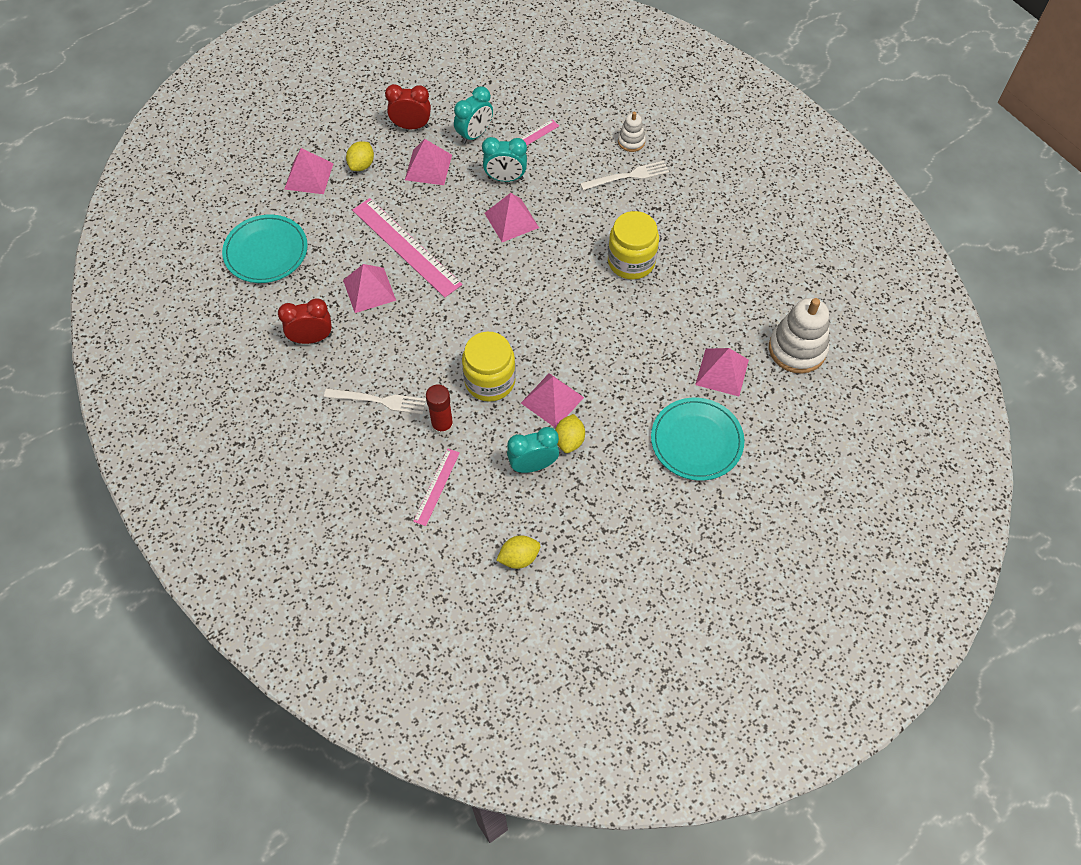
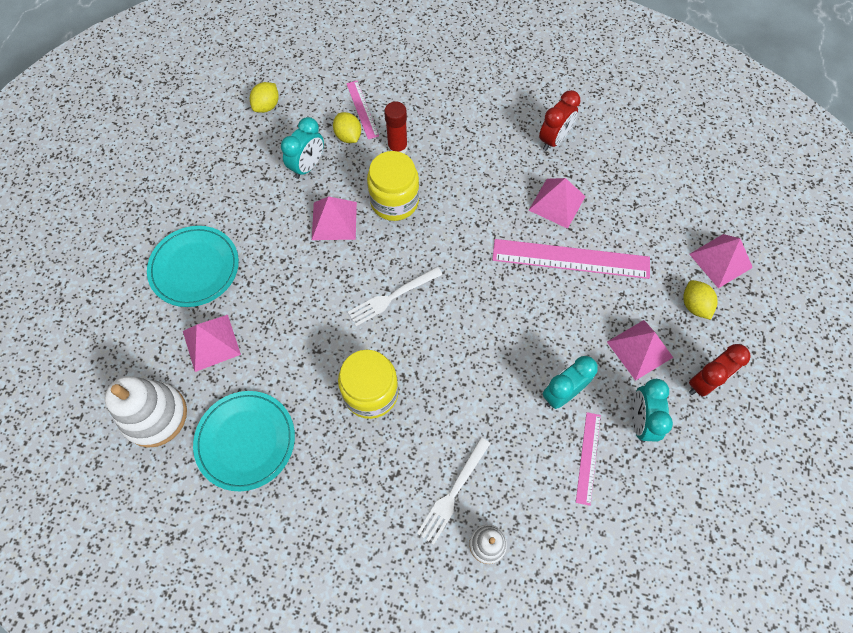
camera: 140 degrees right, 5 degrees up
turquoise plate [222,214,308,283] -> turquoise plate moved to [193,391,295,491]
white fork [324,388,426,414] -> white fork moved to [348,267,443,326]
pink pyramid [484,193,539,242] -> none
yellow lemon [555,414,585,453] -> yellow lemon moved to [333,112,361,143]

